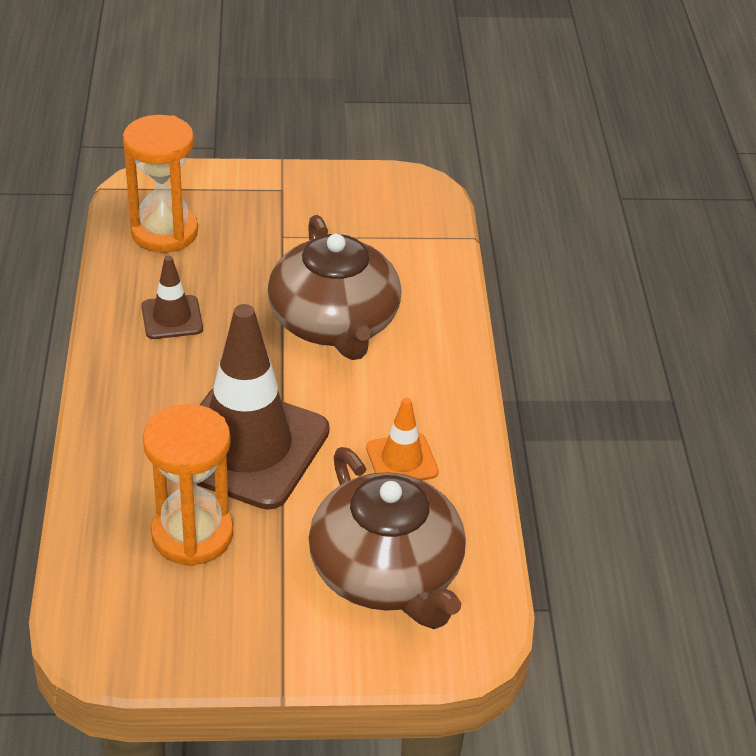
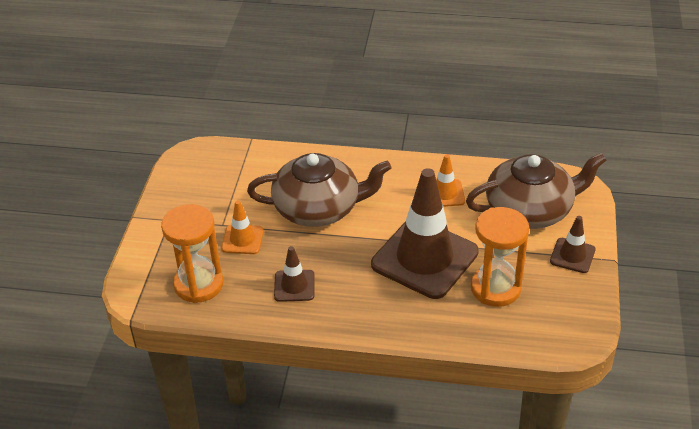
camera: 75 degrees left, 0 degrees up
none -> orange traffic cone [221,200,264,254]
none -> brown traffic cone [550,216,596,273]

